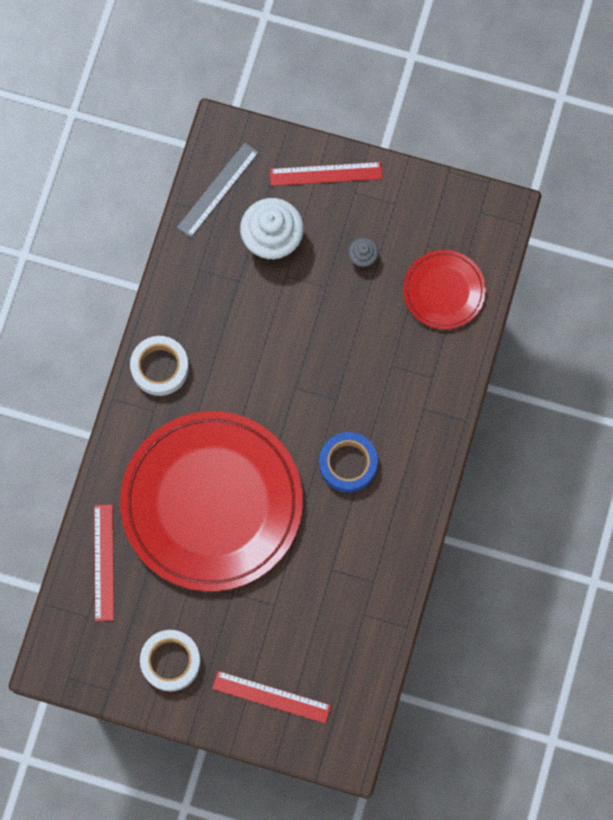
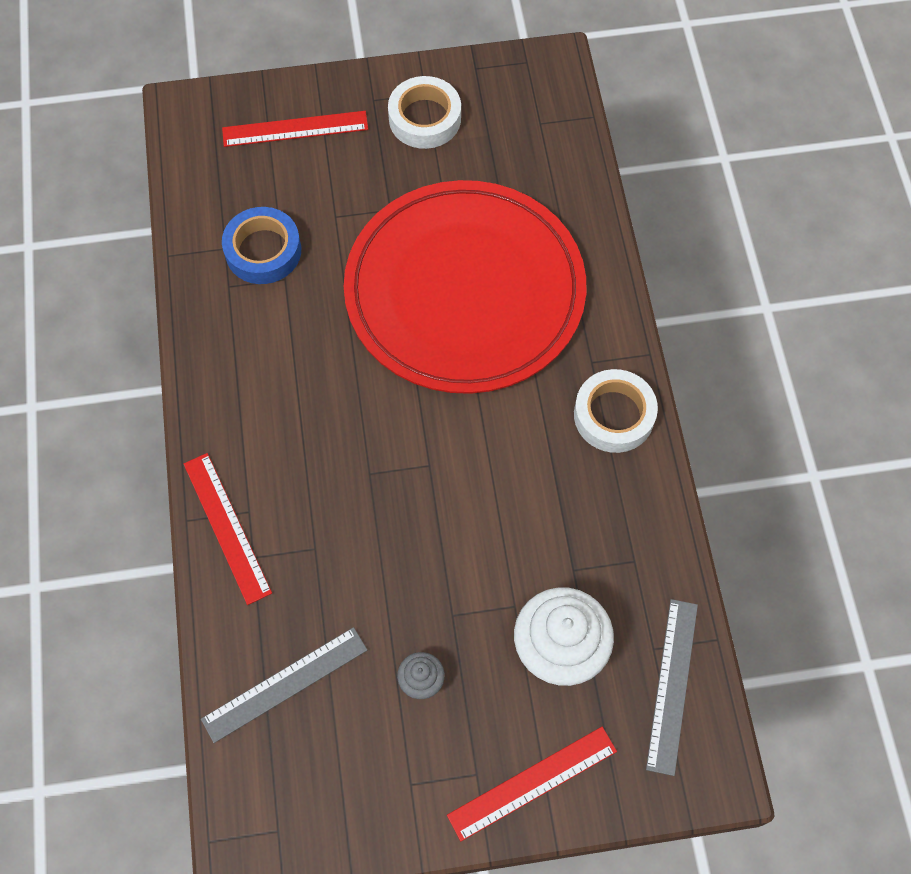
camera: 155 degrees right, 10 degrees down
red ruler [94,504,114,621] -> red ruler moved to [184,453,272,605]
blue tape [319,432,378,493] -> blue tape moved to [222,207,301,284]
red plate [403,250,486,330] -> grey ruler [201,627,367,743]

